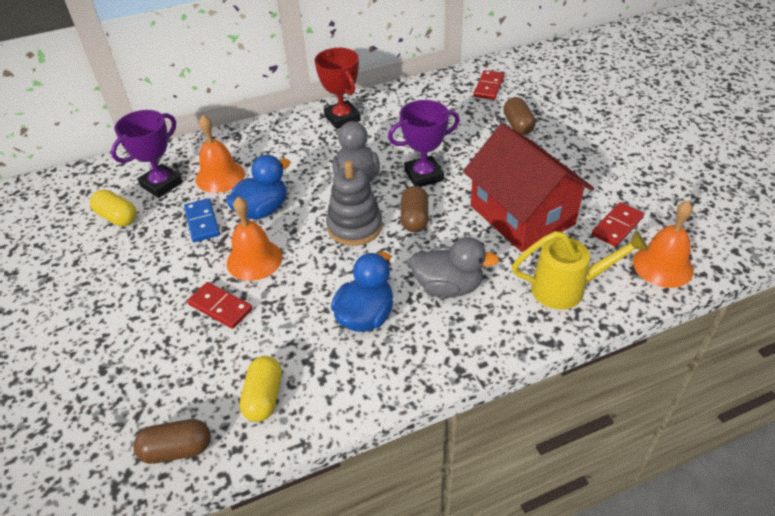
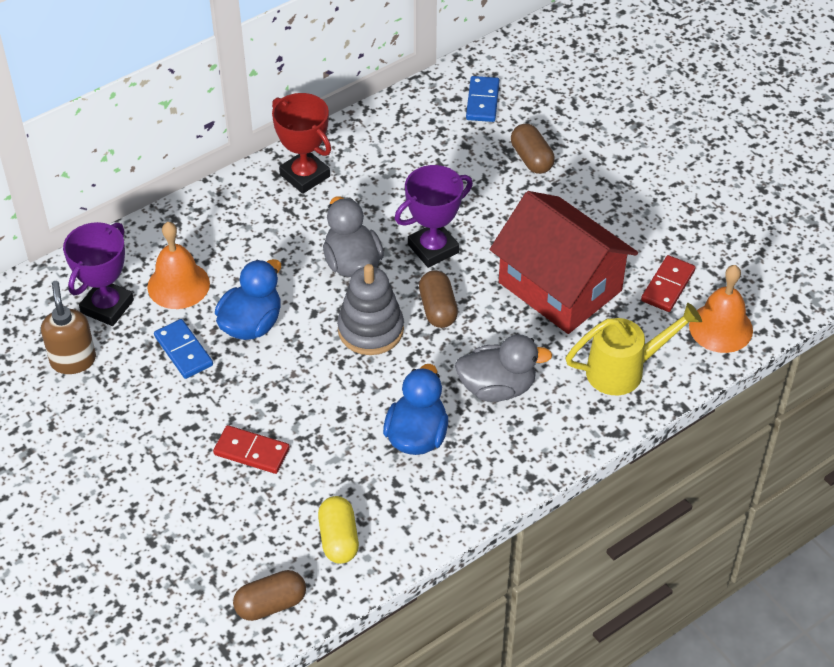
camera: 15 degrees left, 5 degrees up
yellow capsule [90,190,137,226] -> brown soap dispenser [41,281,96,374]
orange bell [227,197,282,281] -> none
red domino [474,70,504,100] -> blue domino [466,76,499,122]

